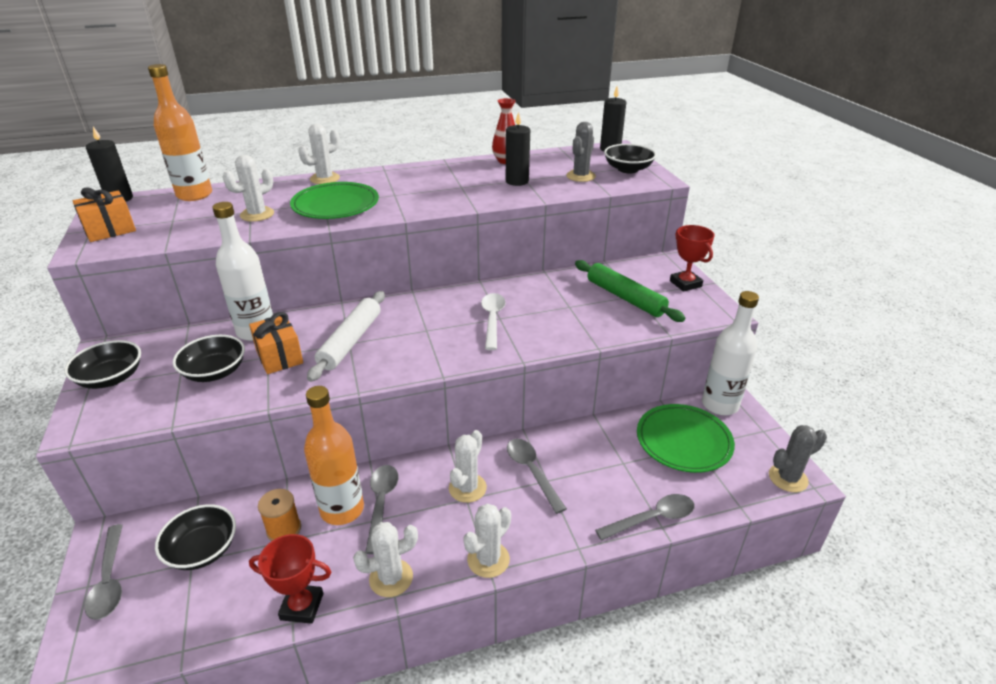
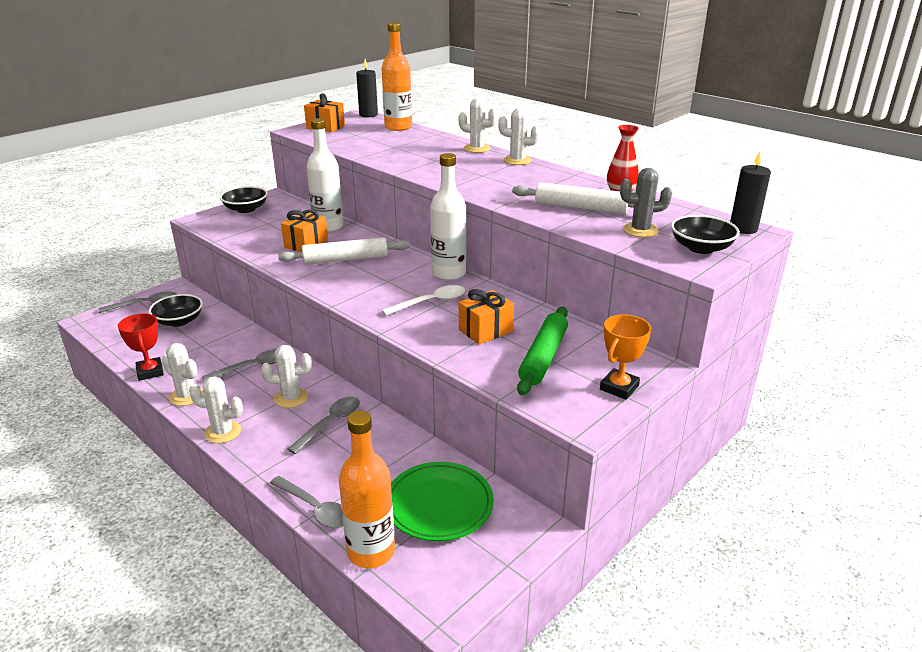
camera: 60 degrees right, 5 degrees down
grey spoon [85,524,123,620] -> grey spoon turned 150 degrees counterclockwise [98,291,177,313]
black bowl [173,335,245,382] -> none
white cactus [223,155,274,222] -> white cactus moved to [498,108,540,165]
orange spool [258,489,301,541] -> none
green plate [290,182,379,219] -> none
orange bottle [304,386,364,525] -> orange bottle moved to [339,411,395,568]
black candle [506,112,530,186] -> white rolling pin [512,182,634,214]
red trophy [670,225,715,292] -> orange trophy [600,314,651,400]
white bottle [702,291,759,415] -> white bottle moved to [430,153,467,280]
grey cactus [769,425,827,492] -> none
none -> orange gift [459,289,514,345]

